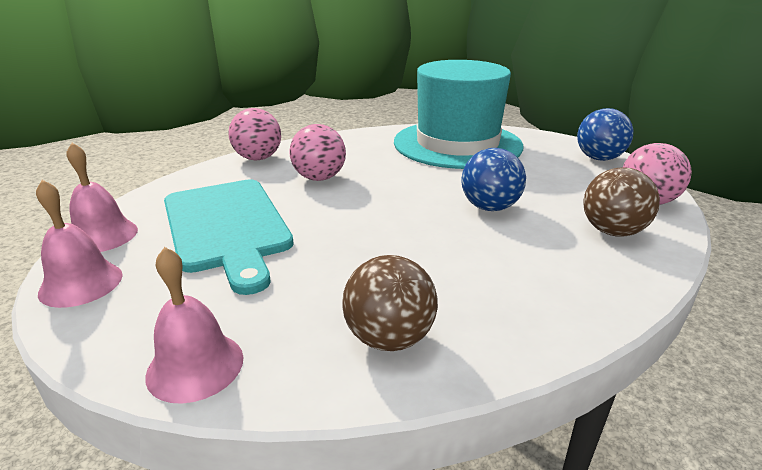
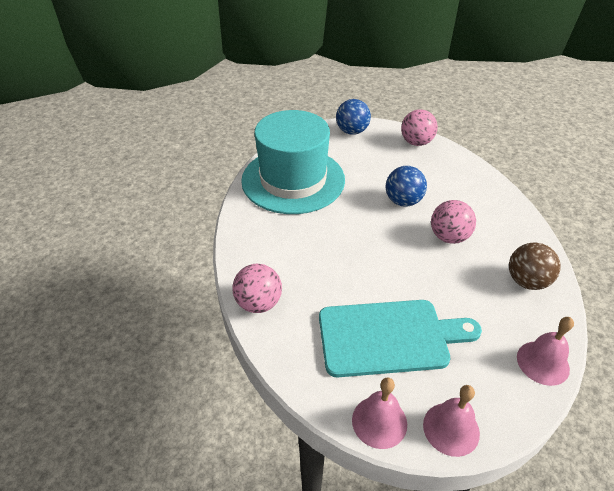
camera: 70 degrees left, 15 degrees up
pink ball [289,124,346,181] -> pink ball moved to [431,200,476,244]
brown ball [583,167,660,237] -> none

